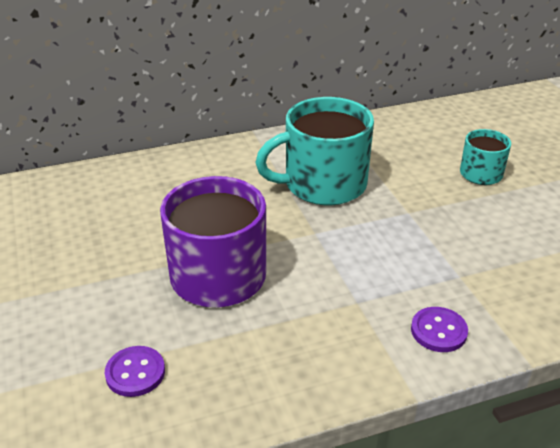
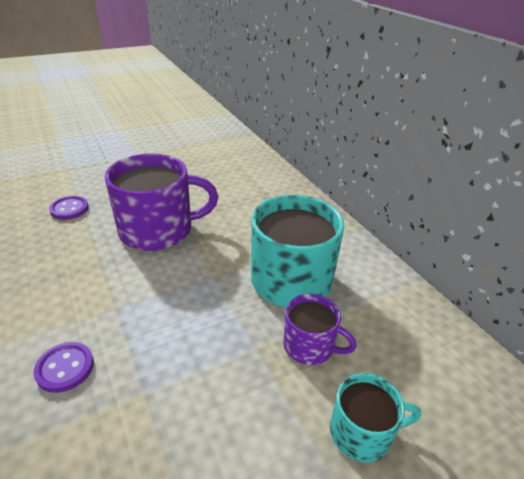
camera: 80 degrees right, 0 degrees up
none -> purple mug [283,294,357,365]

